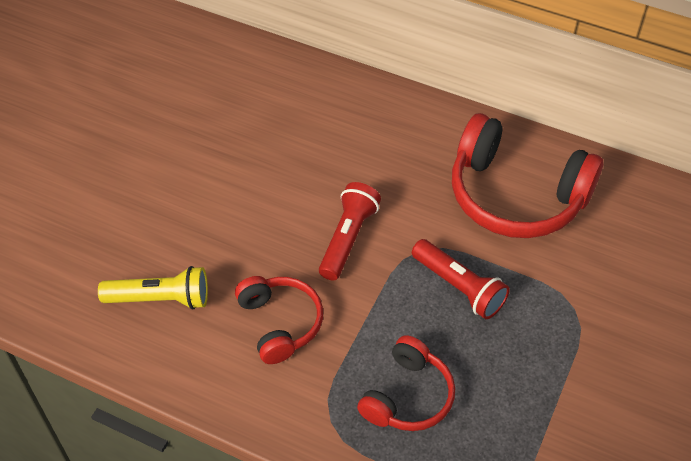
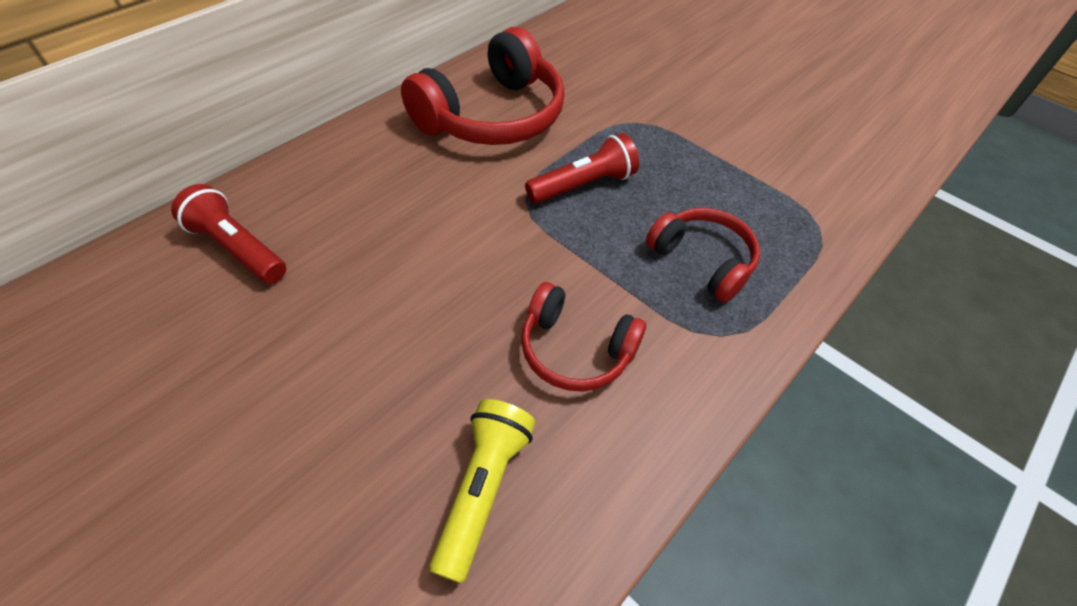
camera: 75 degrees left, 0 degrees up
red headphones [235,276,323,364] -> red headphones turned 150 degrees counterclockwise [521,282,646,392]
red flashlight [319,182,381,280] -> red flashlight moved to [171,184,286,284]

